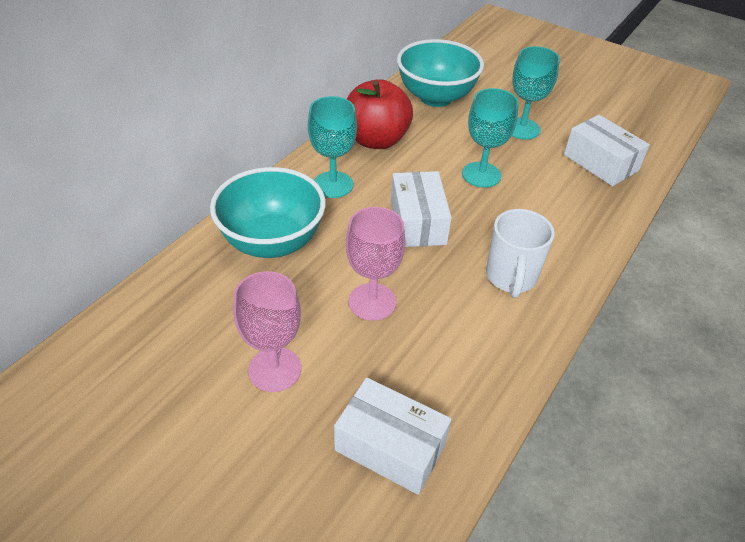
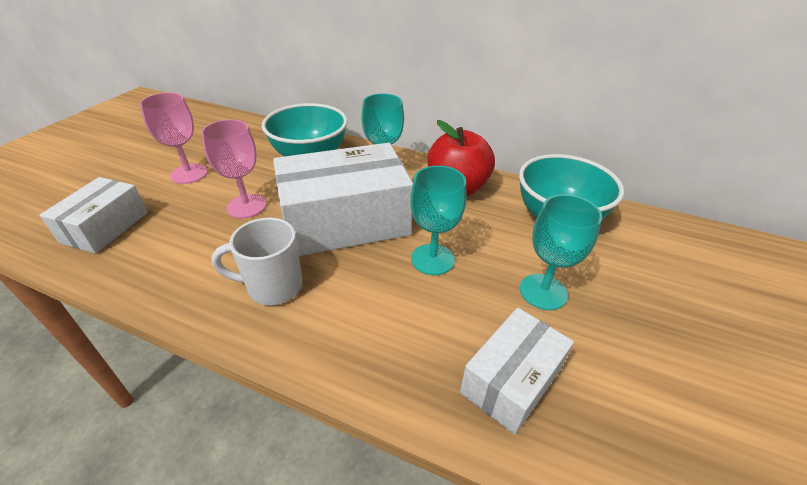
camera: 80 degrees right, 5 degrees down
white box [391,171,452,247] -> white box [273,143,413,256], size x1.77

